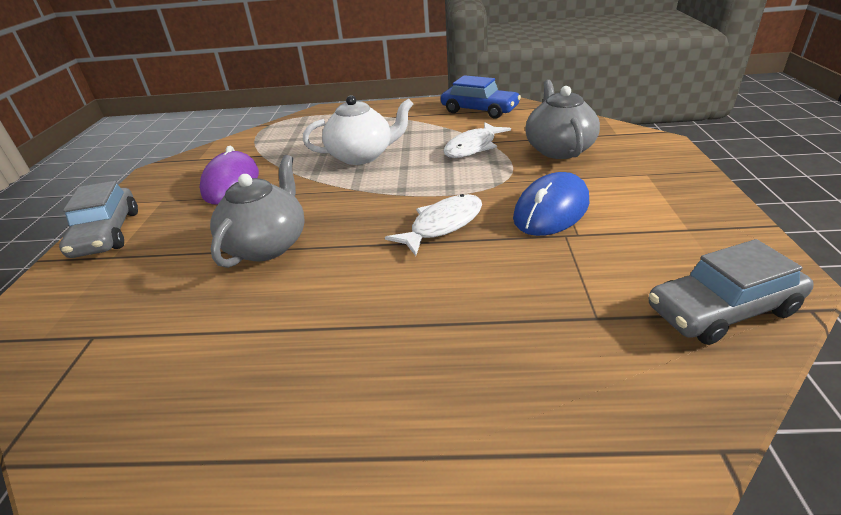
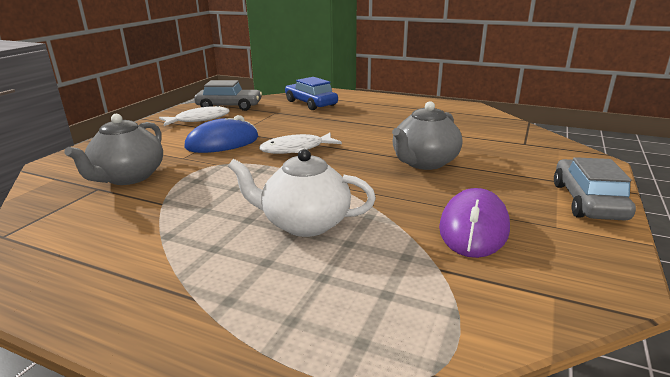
camera: 160 degrees left, 10 degrees down
blue car [441,75,521,119] -> blue car moved to [285,77,338,110]
white fish [444,122,511,158] -> white fish moved to [159,105,230,126]

